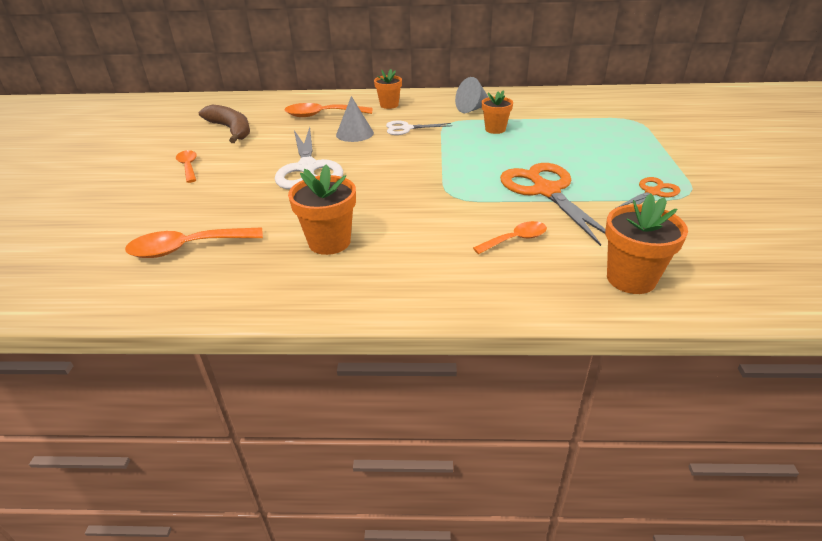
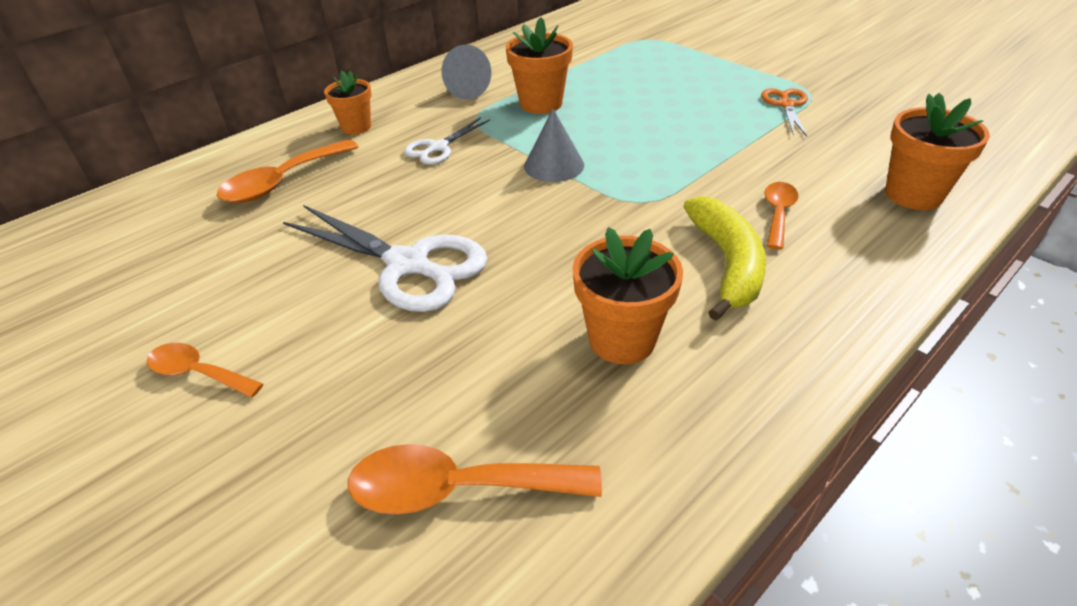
camera: 45 degrees left, 5 degrees up
orange spoon [125,227,263,258] -> orange spoon turned 60 degrees clockwise [348,444,602,514]
brown banana [199,104,250,143] -> none
grey cone [336,96,374,142] -> grey cone moved to [524,109,584,182]
orange flower pot [482,90,513,134] -> orange flower pot [506,17,573,114], size x1.50
orange scissors [500,163,605,246] -> none
none -> yellow banana [684,196,766,321]

